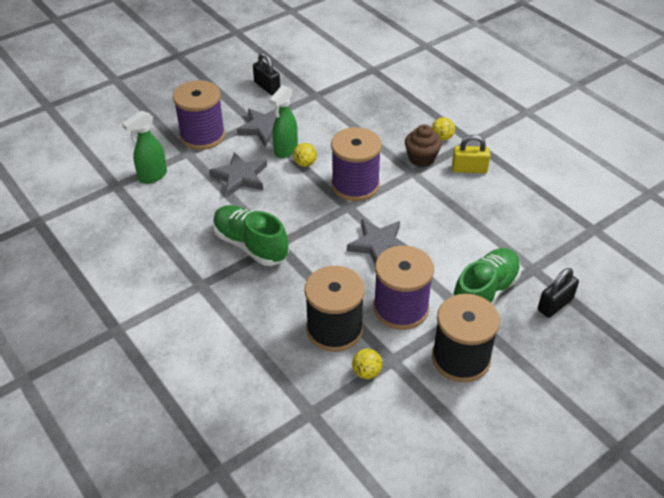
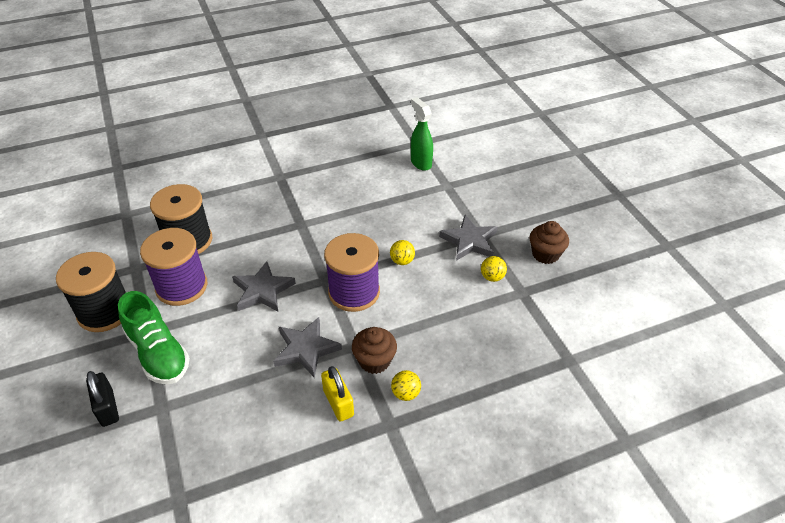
camera: 105 degrees right, 0 degrees up
purple spool [173,80,225,150] -> none
grey star [209,152,267,197] -> grey star moved to [273,317,342,378]
green shoe [213,205,289,266] -> none
black padlock [253,53,280,95] -> brown cupcake [530,221,569,264]
green spray bottle [269,85,298,158] -> none
yellow ball [352,349,382,379] -> yellow ball moved to [481,256,507,282]
yellow padlock [452,135,491,173] -> yellow padlock turned 45 degrees counterclockwise [321,366,354,422]

